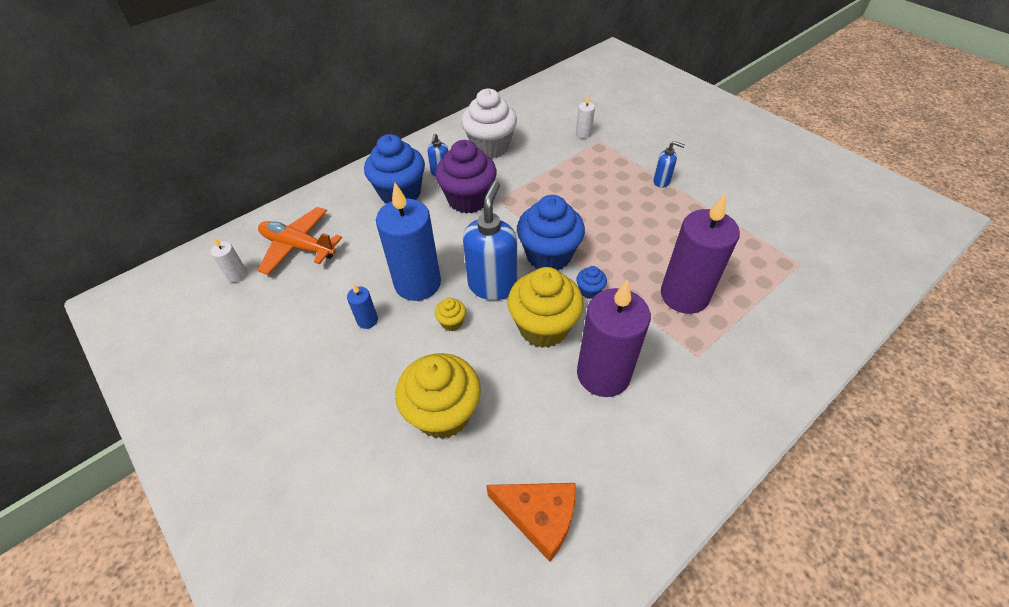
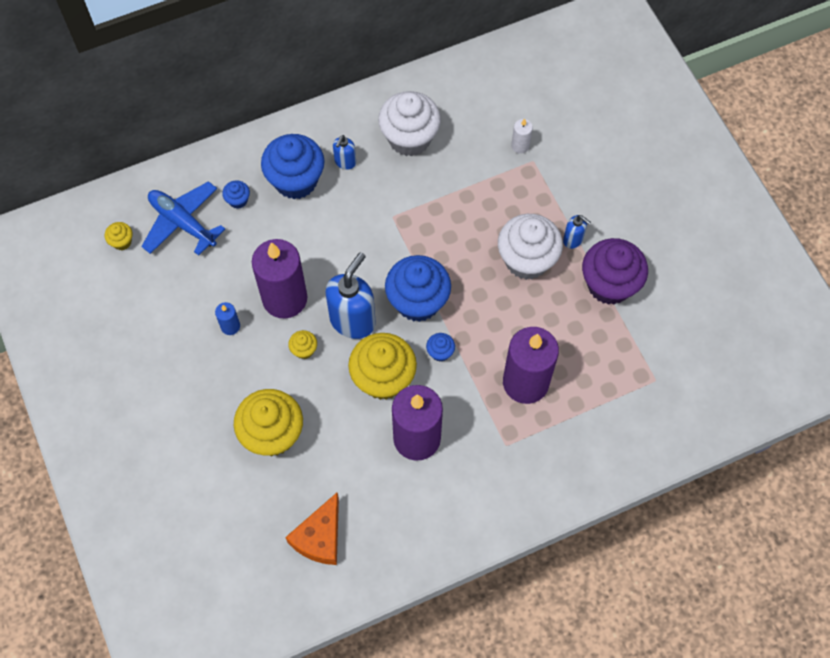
camera: 15 degrees right, 15 degrees up
white candle [211,238,247,282] -> yellow cupcake [105,222,132,250]
orange plane [257,207,342,275] -> blue plane [141,181,225,256]
blue candle [376,183,441,301] -> purple candle [252,239,308,319]
purple cupcake [435,140,497,214] -> purple cupcake moved to [582,238,648,305]
orange cheese [486,483,576,562] -> orange cheese turned 75 degrees clockwise [285,493,339,565]
none -> blue cupcake [222,180,250,209]
none -> white cupcake [498,214,563,280]

